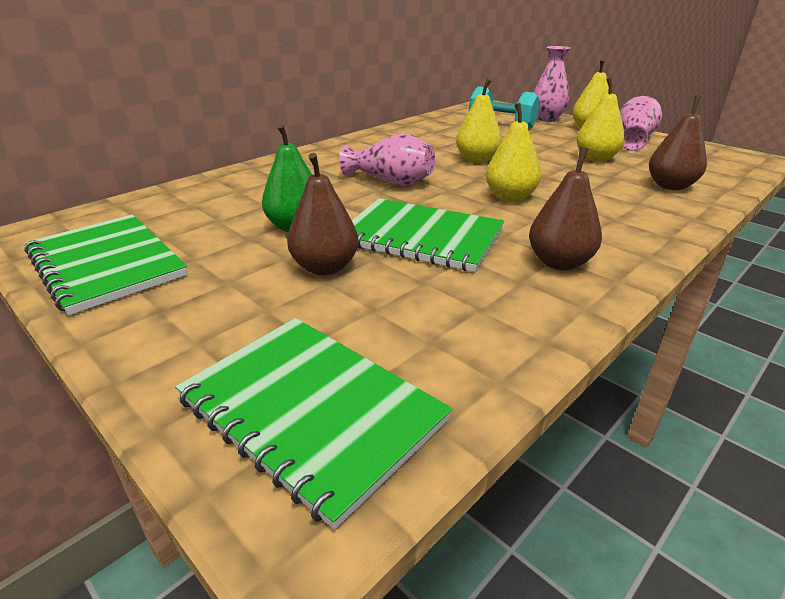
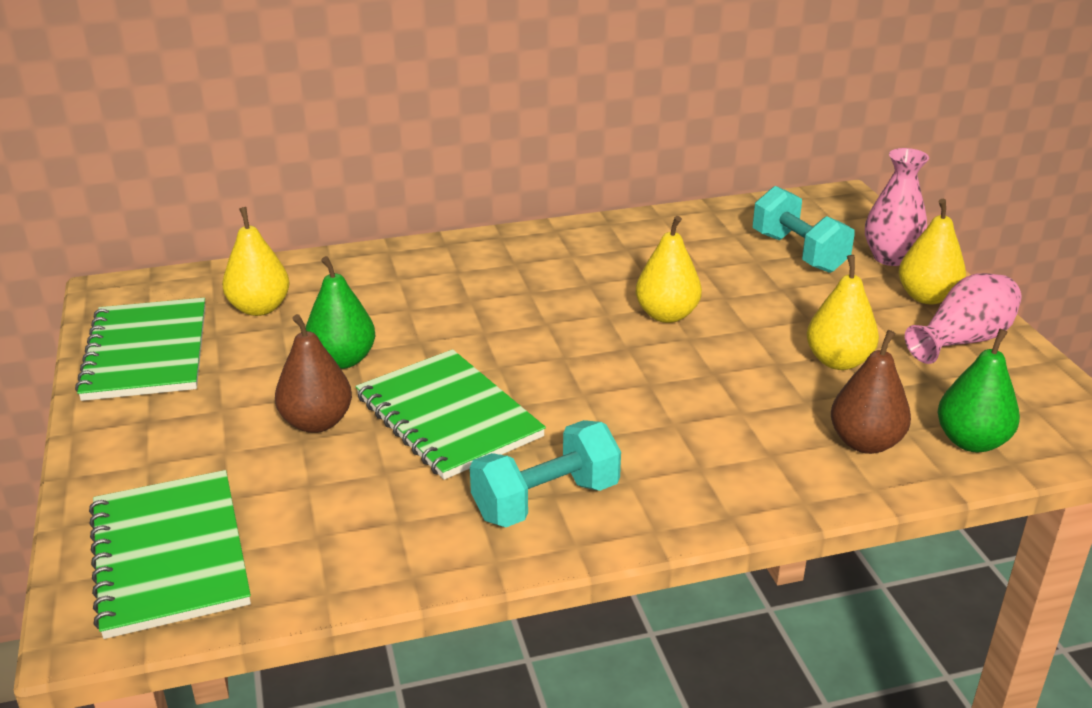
camera: 30 degrees right, 0 degrees up
pink vase [339,133,435,186] -> none
yellow pear [486,103,541,202] -> yellow pear moved to [222,207,290,316]
brown pear [529,147,602,270] -> turquoise dumbbell [470,420,621,527]
none -> green pear [938,329,1020,452]

